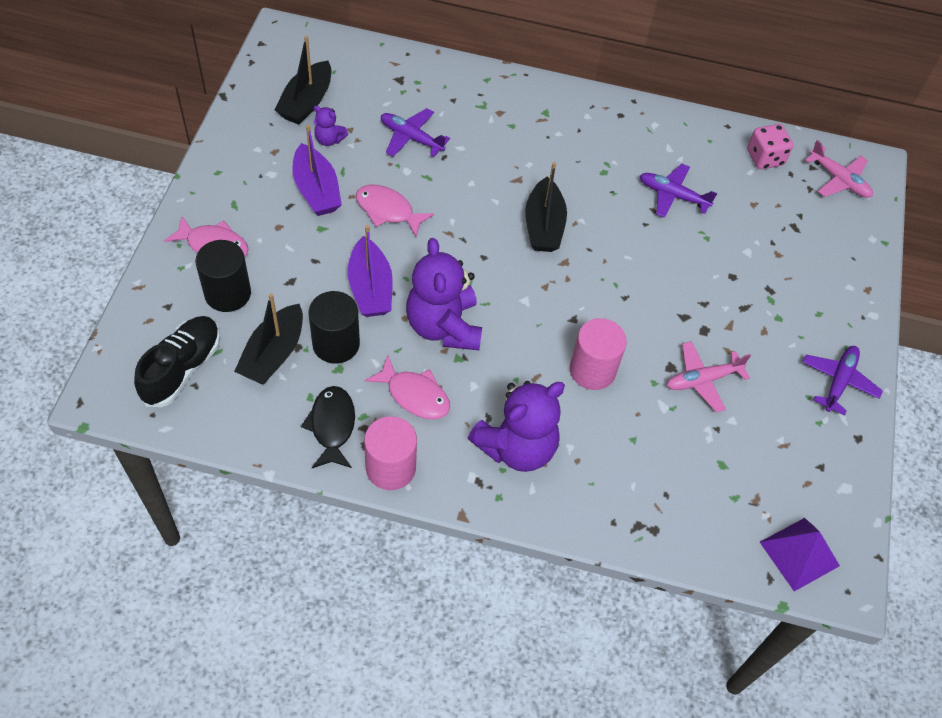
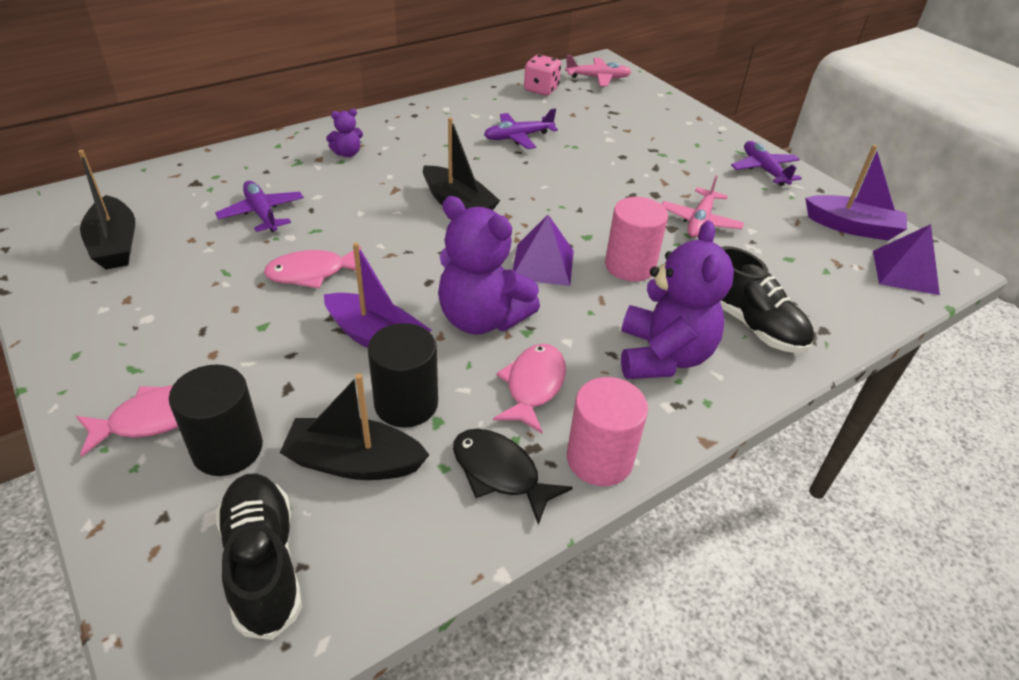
camera: 45 degrees left, 15 degrees down
black boat [234,293,303,385] -> black boat turned 120 degrees clockwise [280,373,429,480]
purple boat [293,125,342,216] -> purple boat moved to [805,145,907,241]
purple teddy bear [314,105,348,146] -> purple teddy bear moved to [326,109,363,157]
pink fish [365,355,450,419] -> pink fish turned 60 degrees counterclockwise [493,344,566,433]
purple plane [381,108,450,157] -> purple plane turned 75 degrees clockwise [215,181,304,232]
none -> purple pyramid [513,215,574,286]
none -> black shoe [720,246,814,353]

